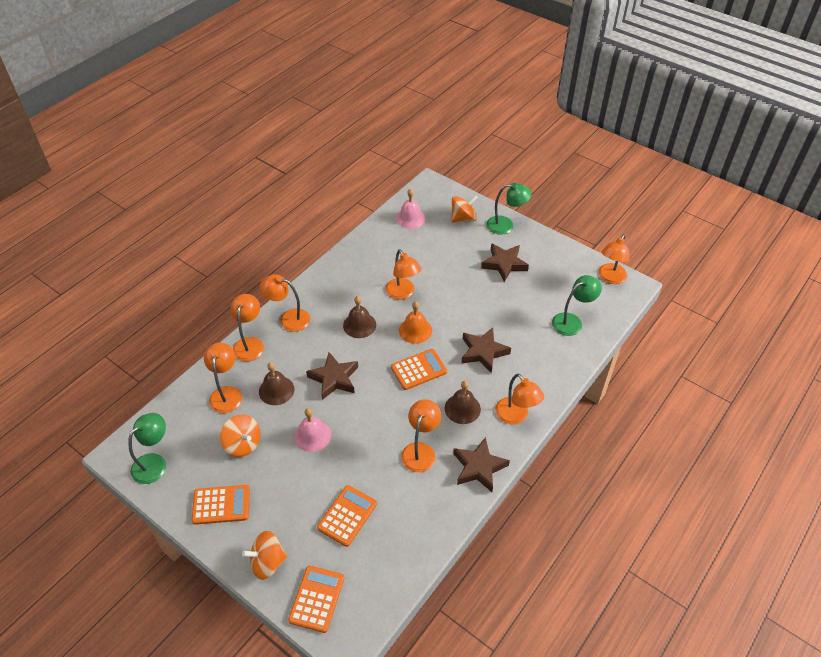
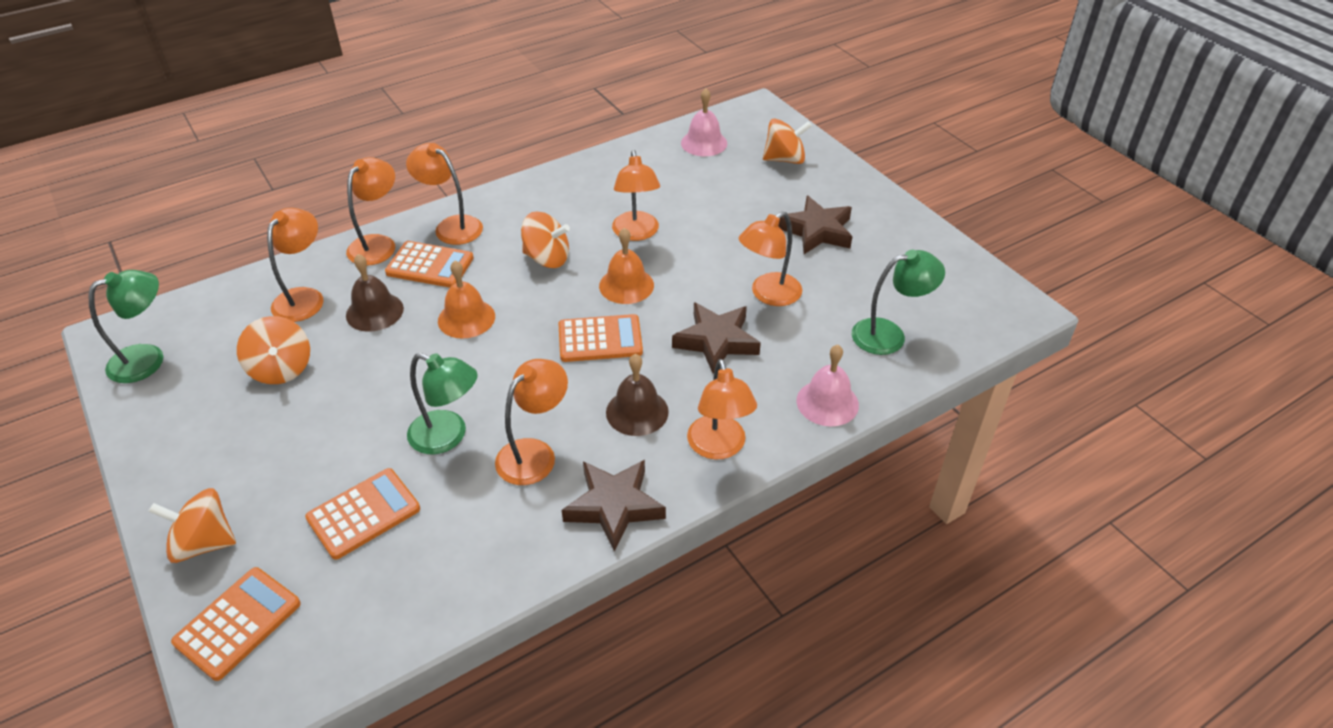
camera: 20 degrees right, 5 degrees down
orange calculator [192,485,250,525] -> orange calculator moved to [385,241,474,288]
pink bell [294,408,331,452] -> pink bell moved to [796,345,859,426]
brown star [306,352,358,400] -> orange bell [438,261,495,339]
brown bell [343,296,376,338] -> orange spinning top [521,211,570,268]
green lamp [486,183,532,235] -> green lamp moved to [407,353,478,454]
orange lamp [598,234,629,284] -> orange lamp moved to [739,211,802,306]

